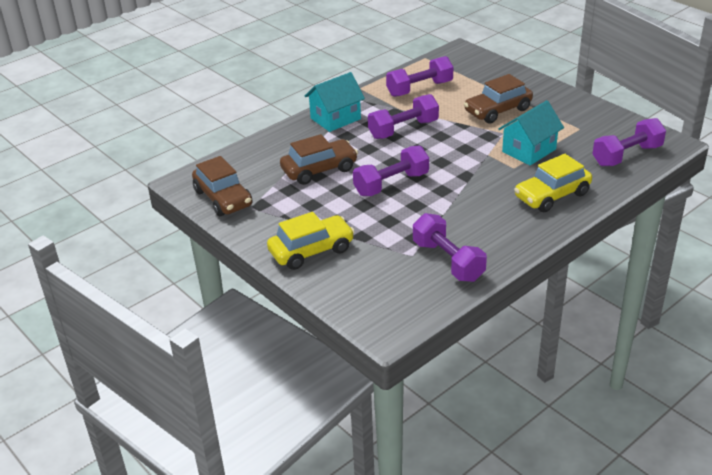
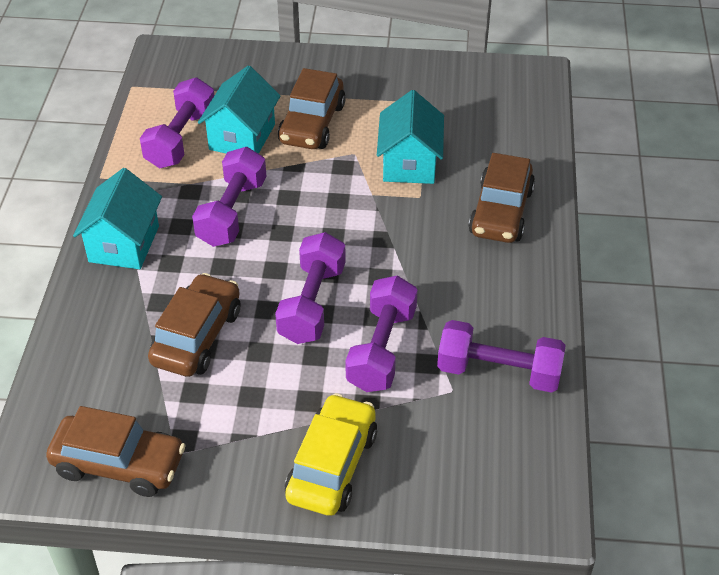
camera: 45 degrees left, 10 degrees up
yellow car [514,154,592,212] -> brown car [468,153,535,243]
purple dumbbell [592,118,666,166] -> purple dumbbell moved to [345,276,418,392]
none -> turquoise house [198,66,281,154]

